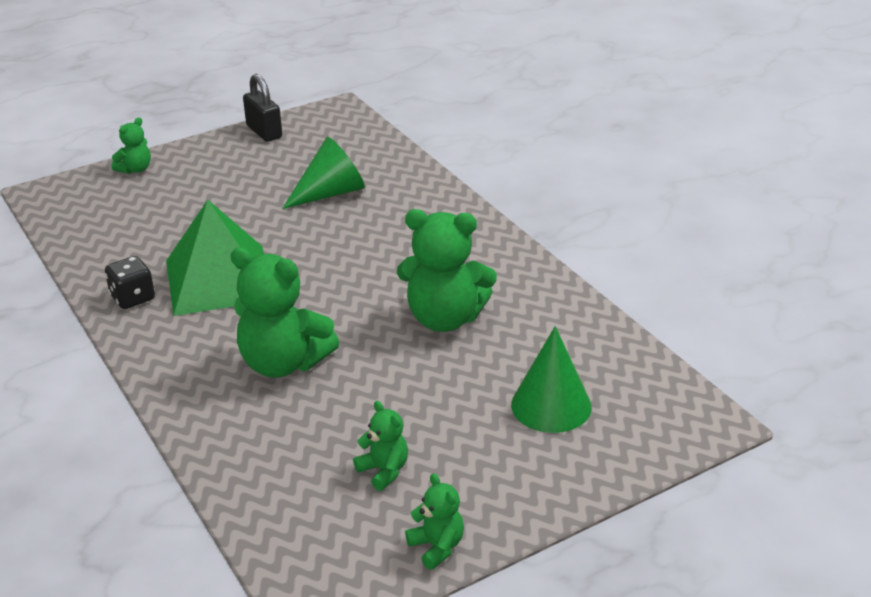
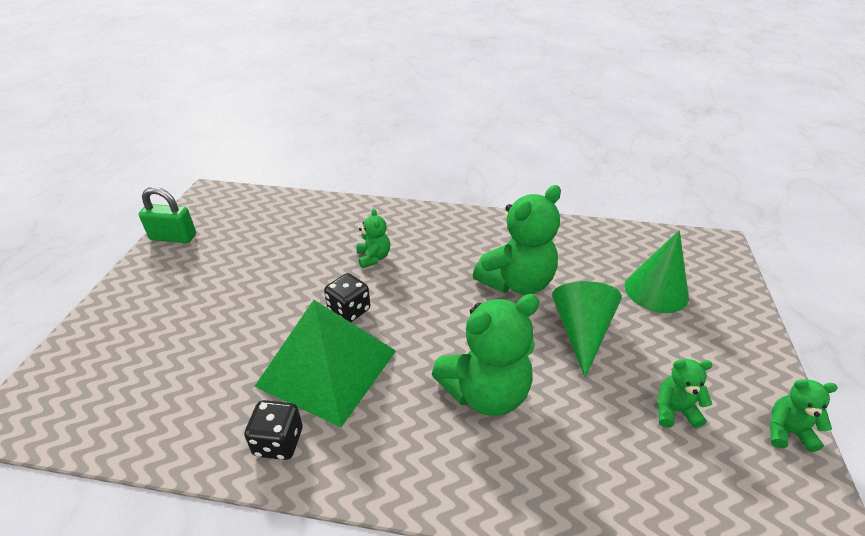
camera: 50 degrees left, 5 degrees up
green teddy bear [112,117,151,174] -> green teddy bear moved to [357,208,390,268]
black padlock [243,74,282,142] -> green padlock [139,187,196,243]
green cone [282,137,365,209] -> green cone moved to [552,281,622,378]
none -> black dice [324,273,370,322]

